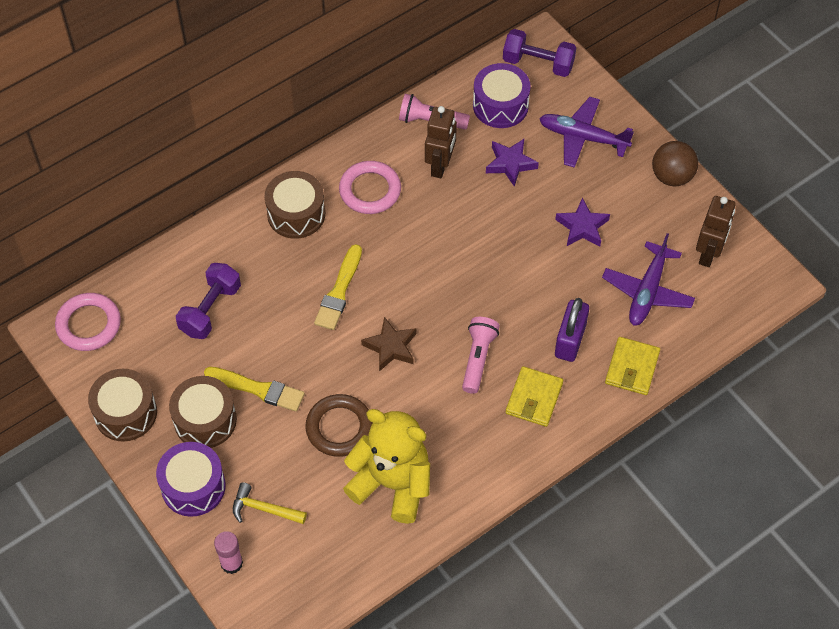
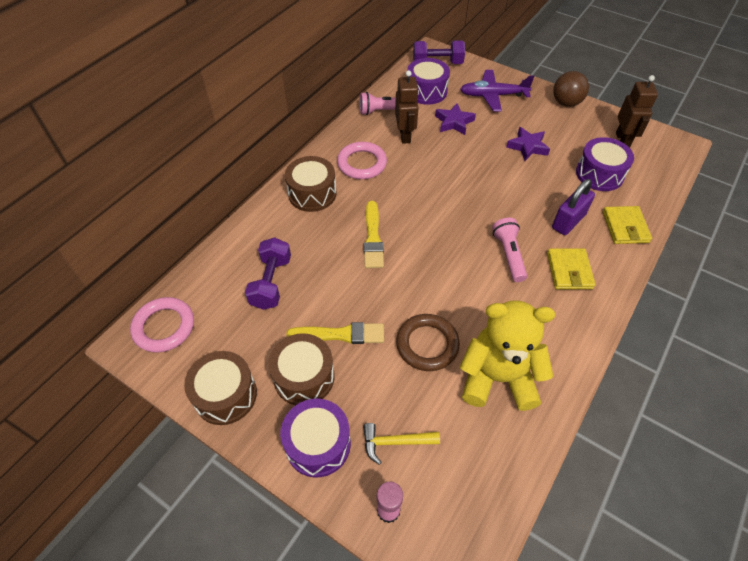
camera: 20 degrees left, 5 degrees down
brown star [361,317,416,371] -> none
purple padlock [555,298,589,362] -> purple padlock turned 45 degrees clockwise [552,179,595,235]
purple plane [602,233,695,326] -> purple drum [576,137,634,191]

